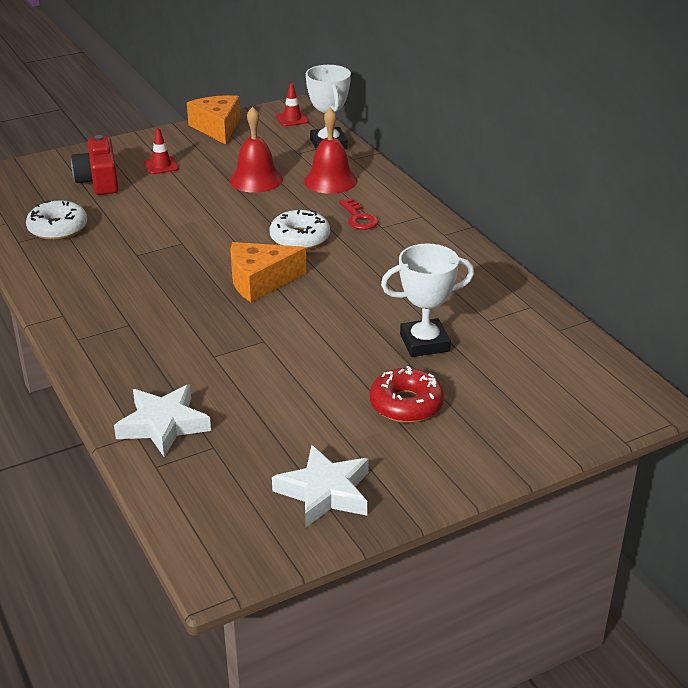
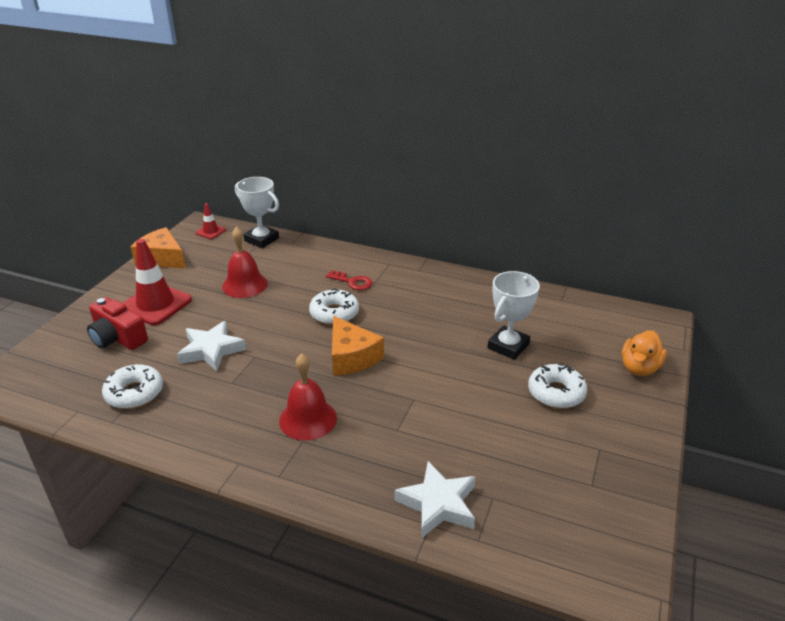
camera: 40 degrees left, 0 degrees up
red traffic cone [144,128,179,174] -> red traffic cone [123,239,192,325], size x2.03
orange cheese [230,242,307,302] -> orange cheese turned 60 degrees counterclockwise [332,316,384,376]
white star [272,445,369,527] -> white star moved to [177,321,246,371]
red bell [304,108,357,194] -> red bell moved to [279,354,337,441]
red donut [369,366,444,423] -> white donut [528,364,587,409]
none -> orange duck [622,330,667,376]

